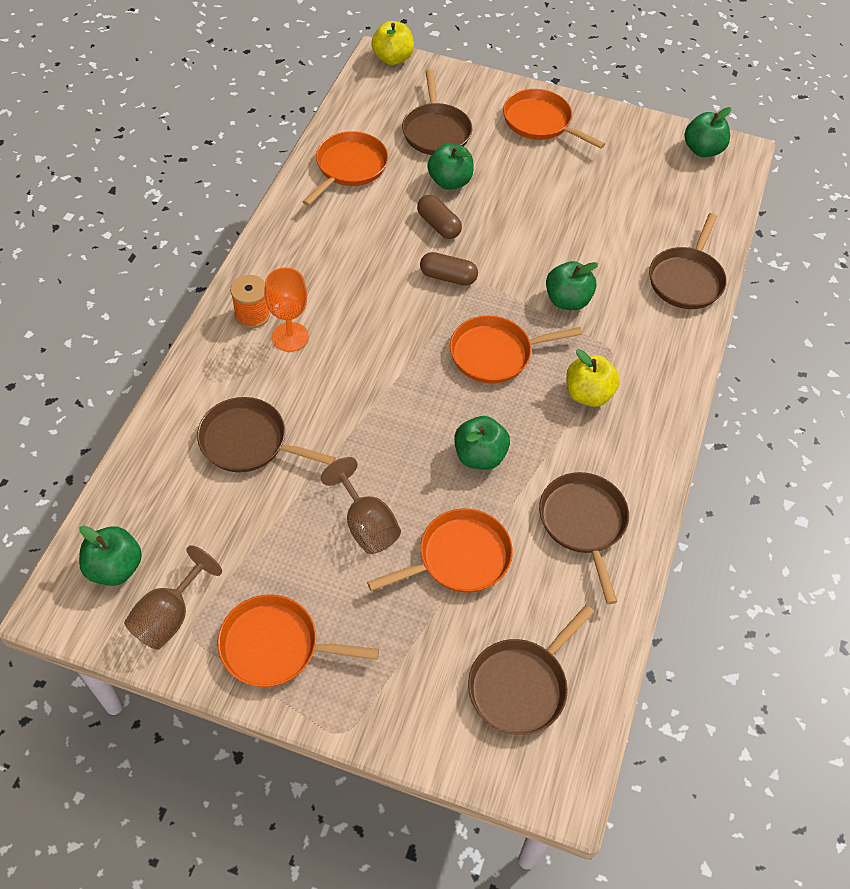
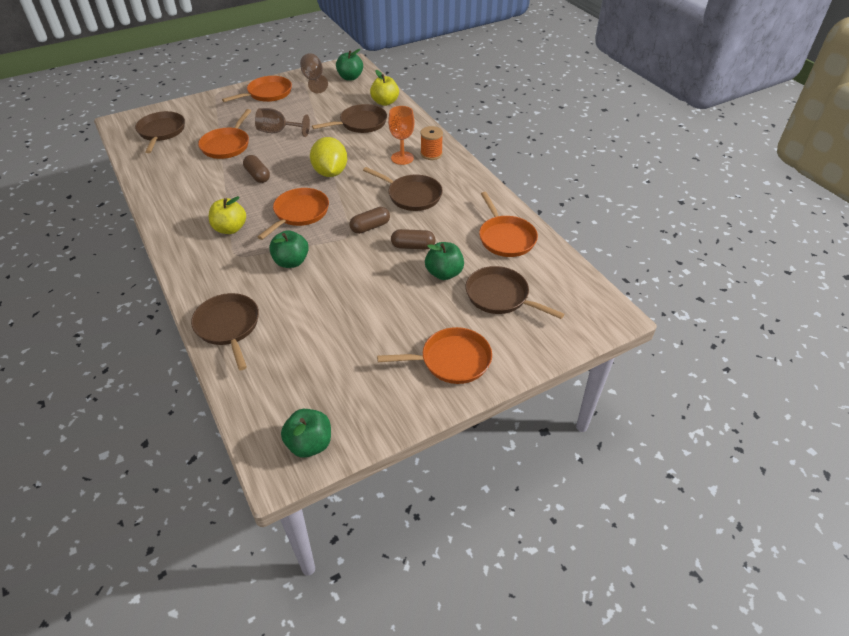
camera: 135 degrees right, 10 degrees down
yellow apple [371,21,414,65] -> yellow apple moved to [370,70,399,106]
green apple [454,416,510,470] -> brown capsule [243,155,270,183]
brown pan [539,472,629,604] -> brown pan moved to [363,167,443,211]
none -> yellow lemon [310,137,347,177]

